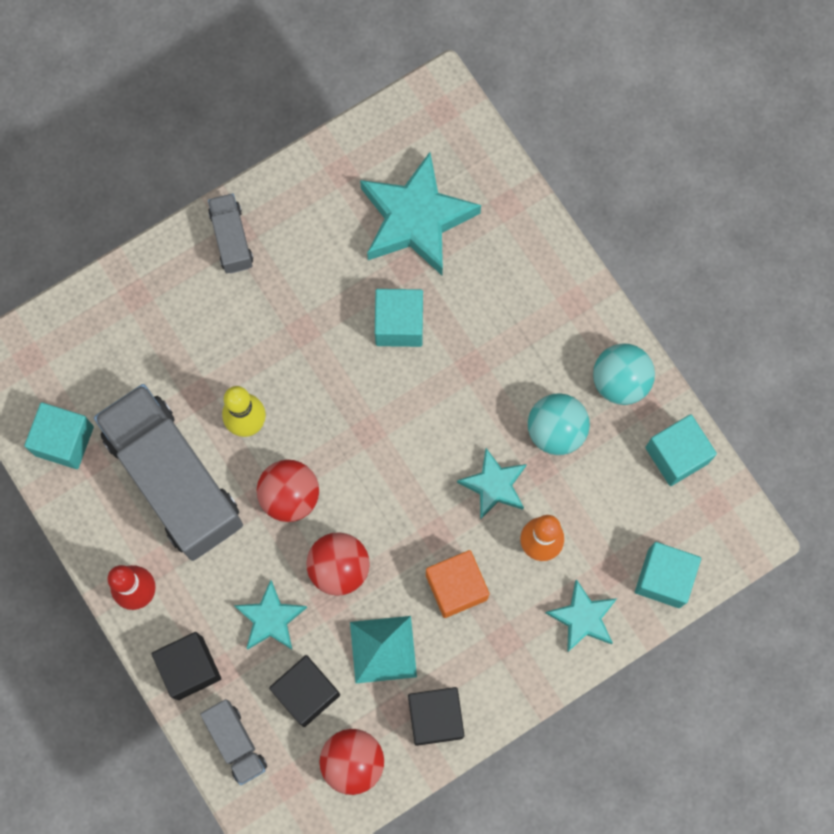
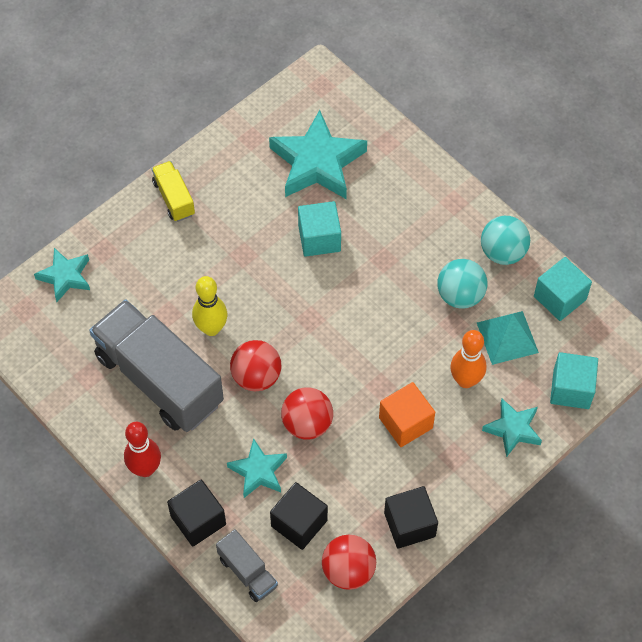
camera: 10 degrees left, 15 degrees down
turquoise cube [24,402,94,469] -> none
grey truck [208,194,253,273] -> yellow truck [152,161,195,222]
turquoise pyramid [350,616,417,683] -> turquoise pyramid moved to [477,311,539,365]
turquoise star [457,448,527,520] -> turquoise star moved to [34,248,90,302]

